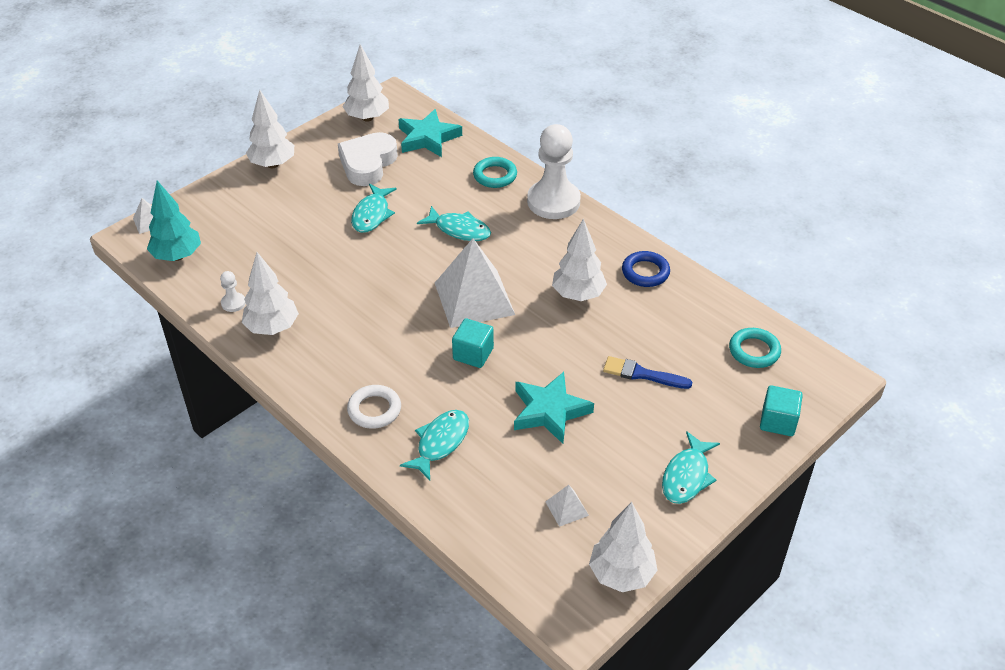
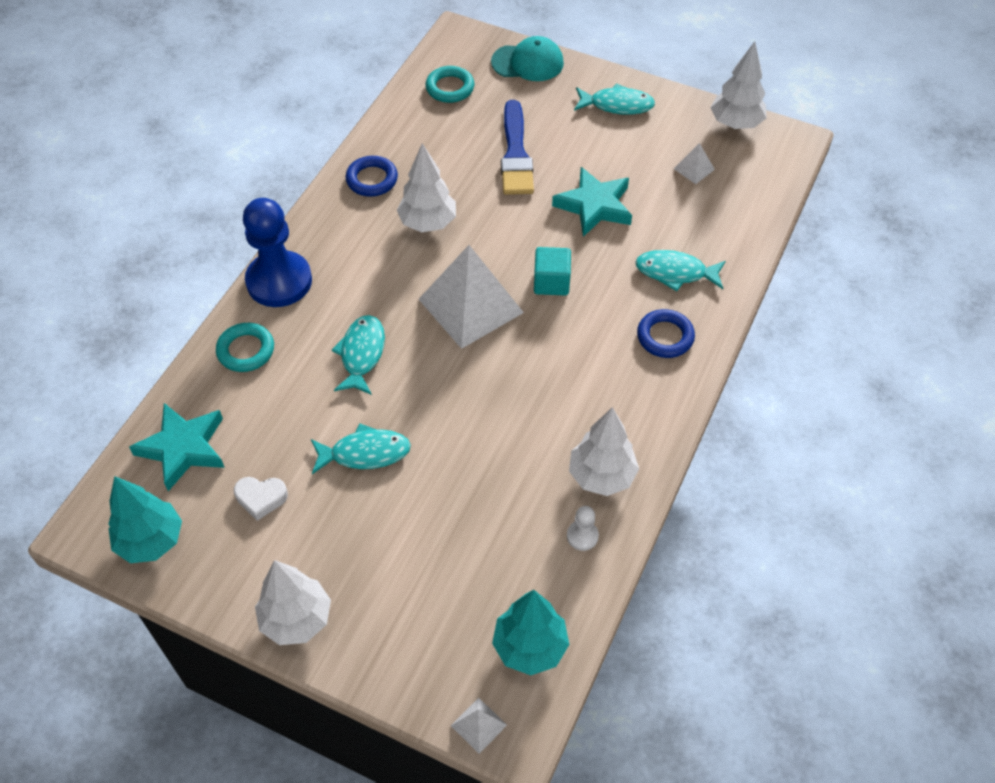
camera: 110 degrees left, 10 degrees up
white heart [338,132,398,186] -> white heart [234,477,288,521], size x0.53
white tree [343,44,389,122] -> turquoise tree [108,476,182,563]
white ring [347,385,401,429] -> blue ring [637,309,695,358]
white pawn [527,124,581,219] -> blue pawn [243,198,312,307]
blue brush [603,356,692,389] -> blue brush [501,100,534,195], size x1.50
turquoise cube [760,385,803,436] -> turquoise cap [491,36,564,81]

